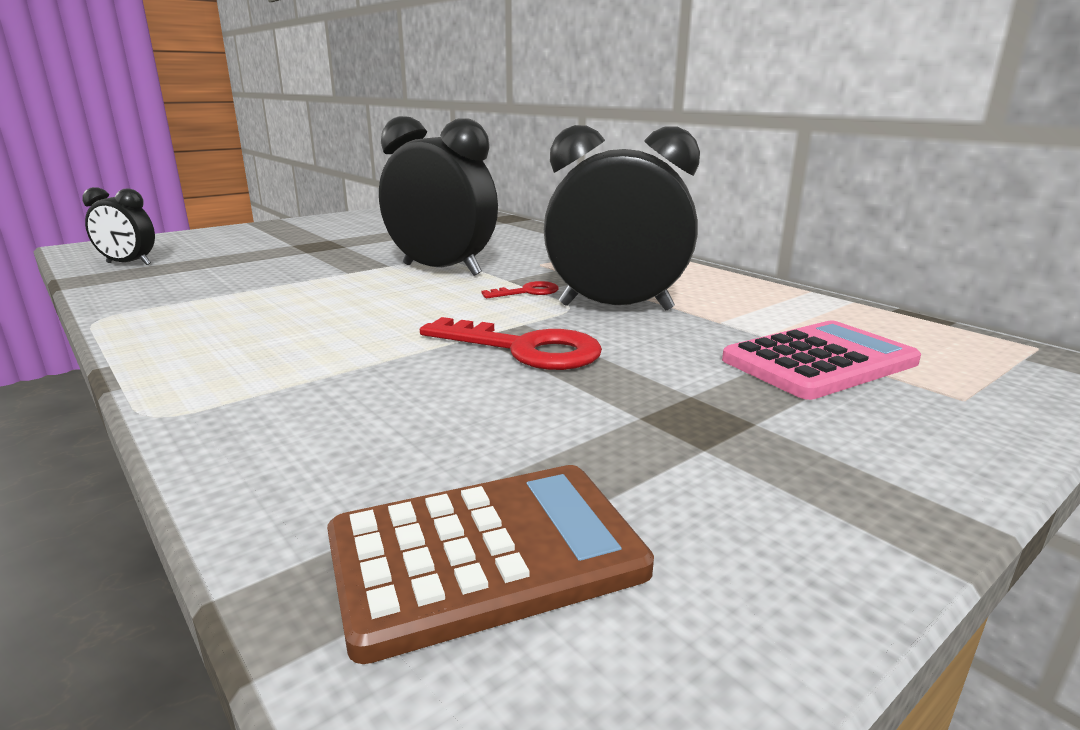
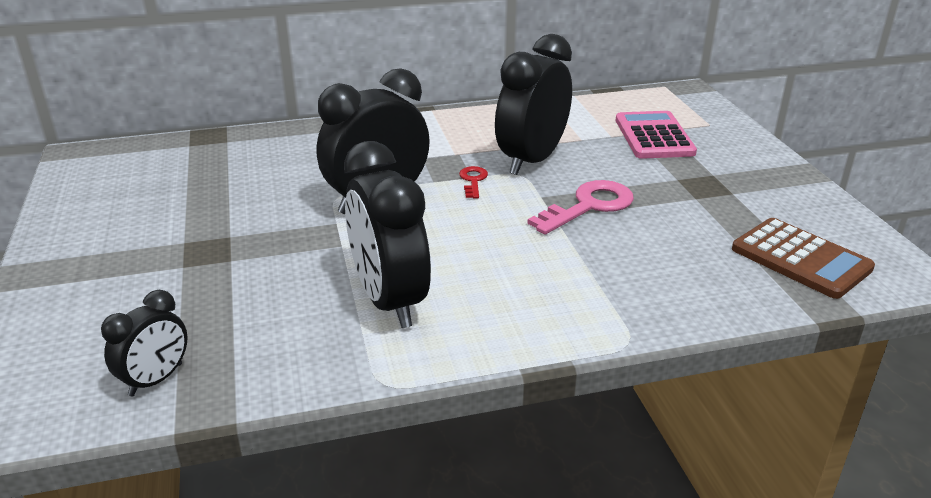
camera: 65 degrees left, 10 degrees up
brown calculator [327,465,654,664] -> brown calculator turned 135 degrees clockwise [732,218,875,299]
red key [420,317,602,370] -> pink key [527,180,634,234]
none -> black clock [344,141,431,328]

